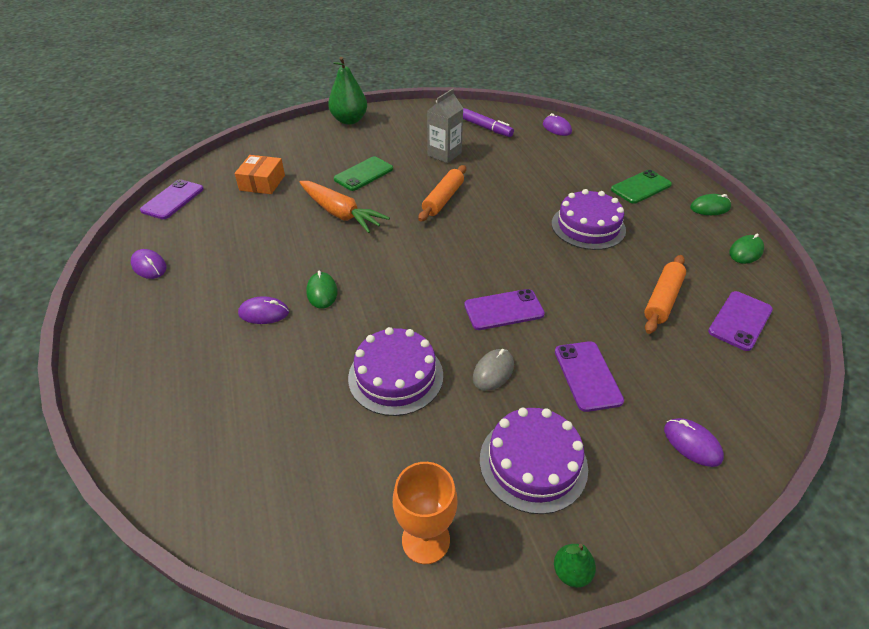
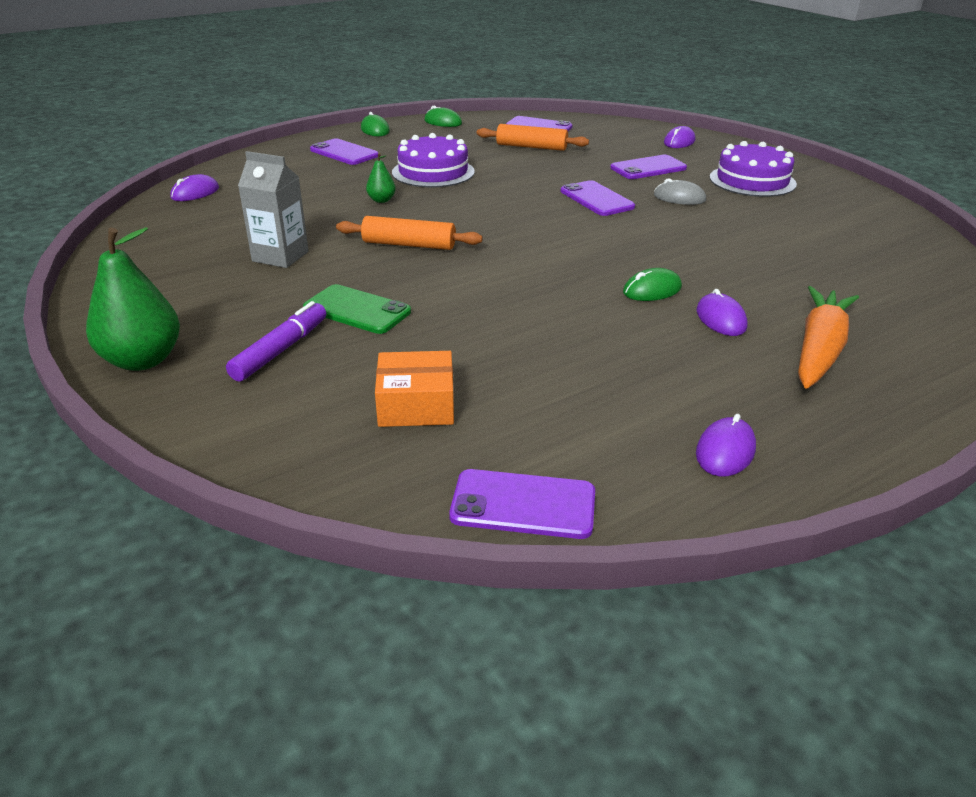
camera: 105 degrees left, 10 degrees down
orange carrot [299,181,390,233] -> orange carrot moved to [798,286,859,389]
purple cake [348,327,443,416] -> none
orange goblet [393,462,457,564] -> none
purple marker [463,108,514,137] -> purple marker moved to [226,301,326,382]
green pear [554,544,596,588] -> green pear moved to [366,153,396,203]
green phone [611,170,672,204] -> purple phone [310,139,379,165]

